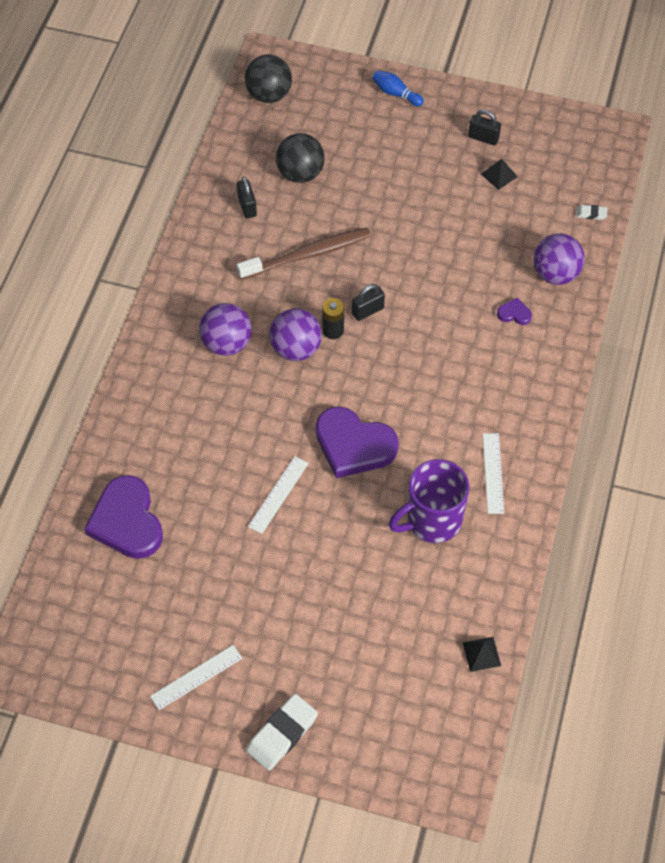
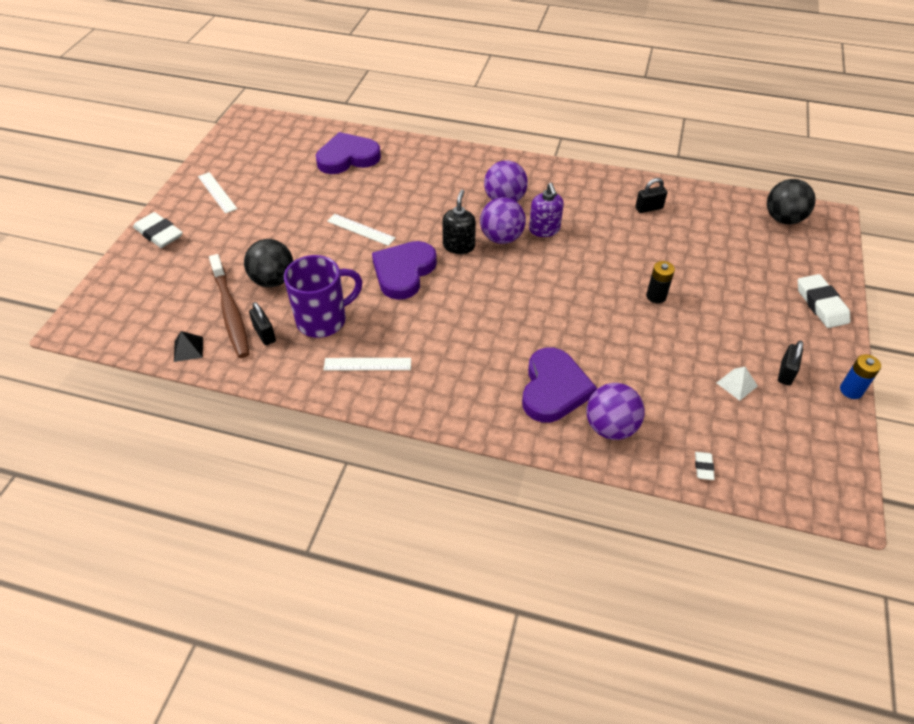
camera: 90 degrees right, 10 degrees down
brown toothbrush [237,228,371,280] -> brown toothbrush moved to [209,254,250,358]
black ball [276,133,325,183] -> black ball moved to [244,239,293,287]
black battery [322,298,344,339] -> black battery moved to [646,261,675,303]
black padlock [352,284,385,321] -> black padlock moved to [249,302,276,345]
blue bowling pin [372,70,424,106] -> white eraser [798,274,850,328]
purple mug [389,459,469,543] -> purple mug turned 90 degrees clockwise [284,255,363,338]
black pyramid [481,159,518,190] -> white pyramid [717,367,758,401]
purple heart [497,298,532,325] -> purple heart [522,347,597,422], size x2.37
none -> black soap dispenser [442,189,476,254]
none -> purple soap dispenser [529,183,564,237]
none -> blue battery [840,354,881,399]

